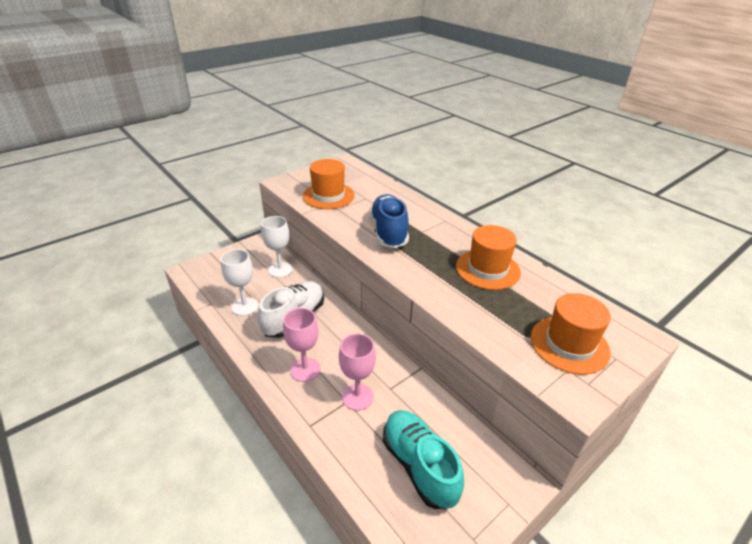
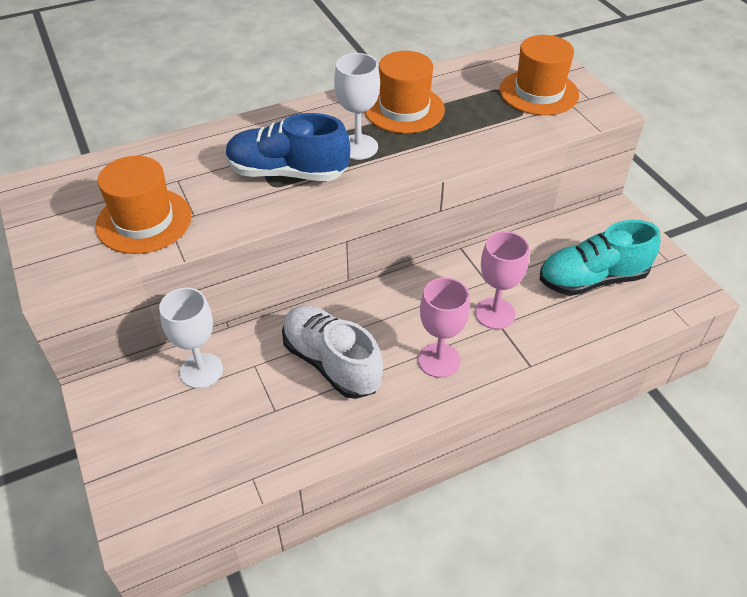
camera: 75 degrees left, 10 degrees up
white goblet [221,249,259,316] -> white goblet moved to [334,53,380,160]

